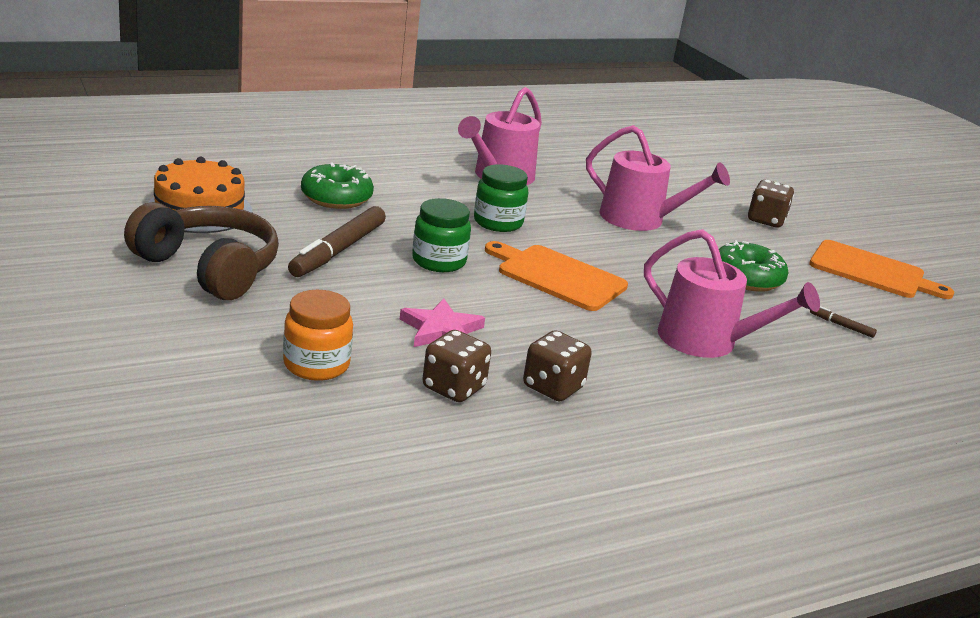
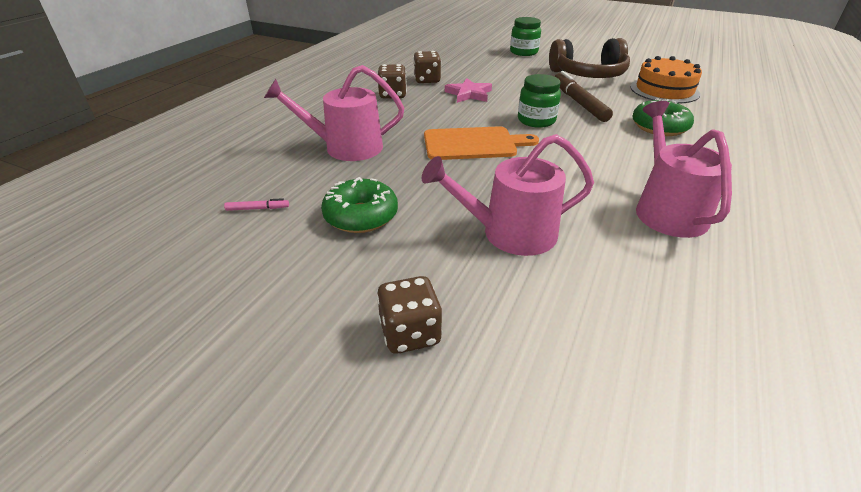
camera: 145 degrees right, 10 degrees up
orange jar [283,290,353,381] -> none
green jar [474,164,528,232] -> green jar moved to [510,17,541,56]
orange cutting board [809,240,954,299] -> none
brown marker [810,306,877,338] -> pink marker [224,198,289,211]

